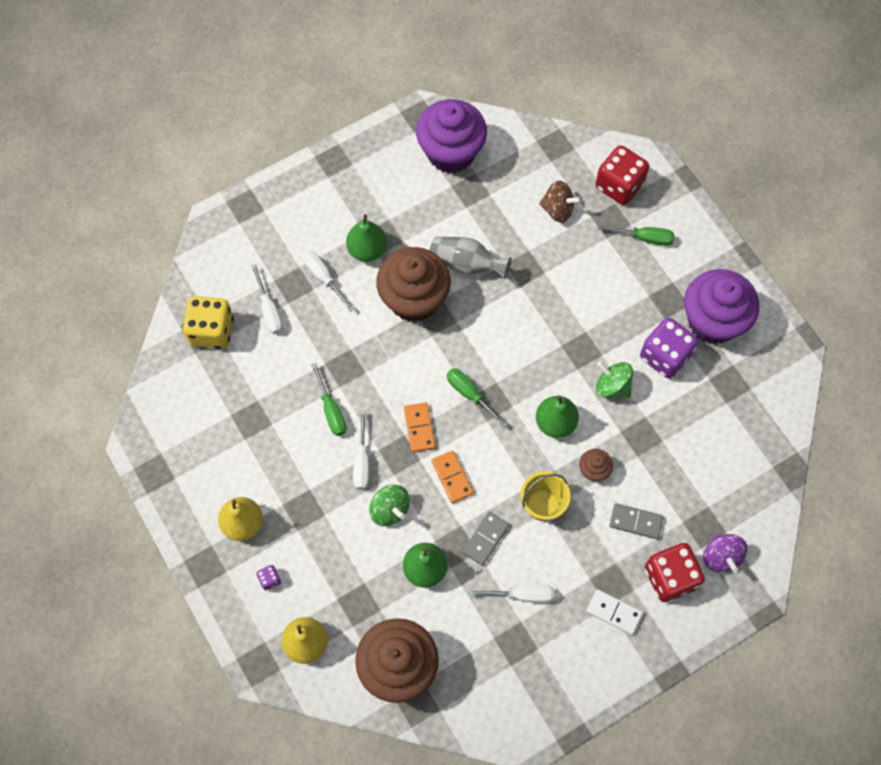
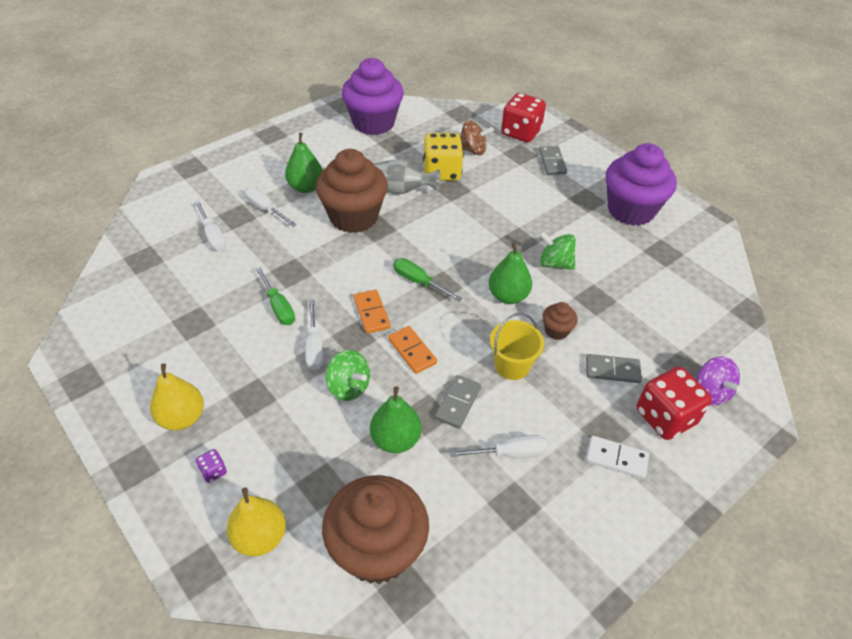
camera: 10 degrees left, 20 degrees down
yellow dice [182,296,234,349] -> yellow dice moved to [423,133,464,181]
green screwdriver [597,225,675,246] -> grey domino [539,146,567,175]
purple dice [640,318,698,379] -> none

